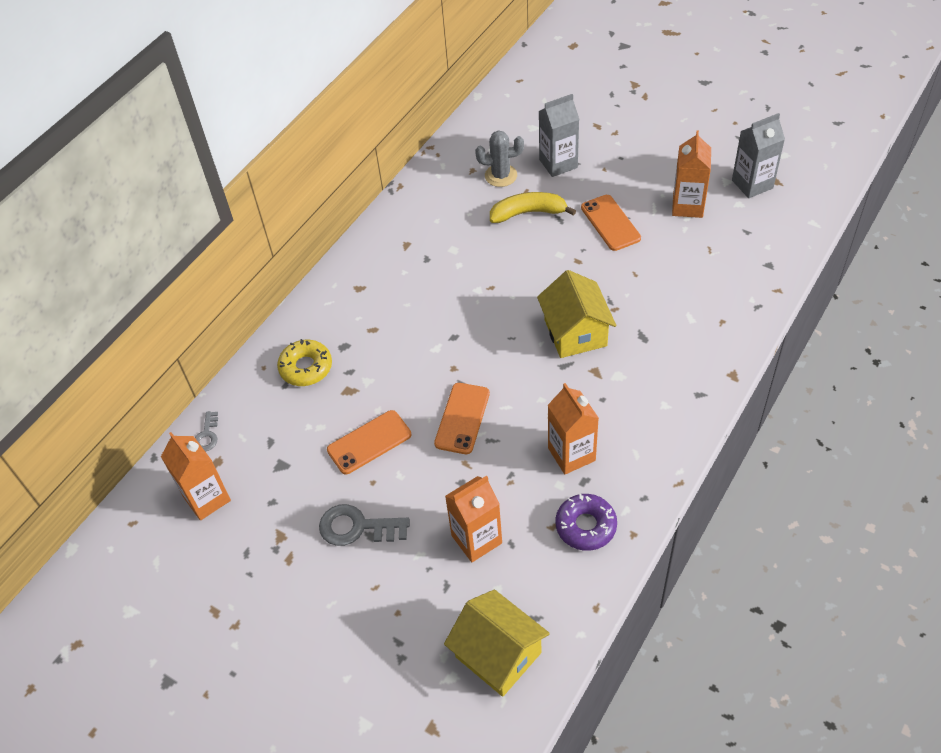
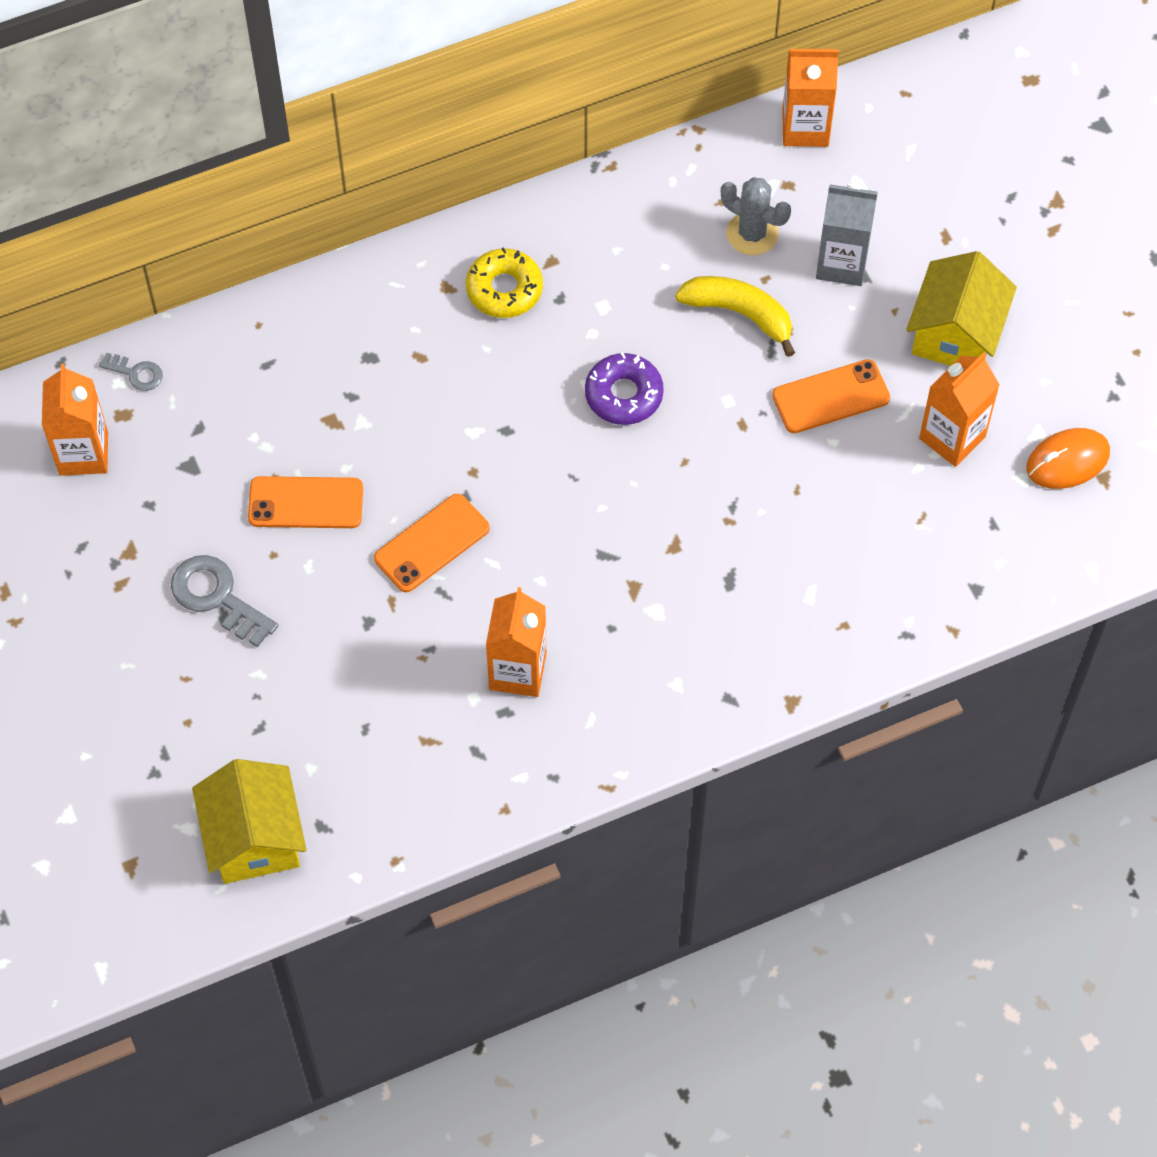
camera: 30 degrees right, 10 degrees up
grey key [195,411,218,451] -> grey key turned 105 degrees counterclockwise [99,353,163,391]
yellow donut [277,339,332,386] -> yellow donut moved to [466,247,543,318]
orange carton [445,476,502,562] -> orange carton moved to [782,49,839,147]
yellow house [537,270,616,358] -> yellow house moved to [906,251,1017,366]
purple donut [555,494,617,551] -> purple donut moved to [585,352,664,425]
orange phone [581,195,641,251] -> orange phone turned 60 degrees clockwise [772,359,890,433]
grey carton [732,113,785,198] -> orange mouse [1026,428,1110,489]

